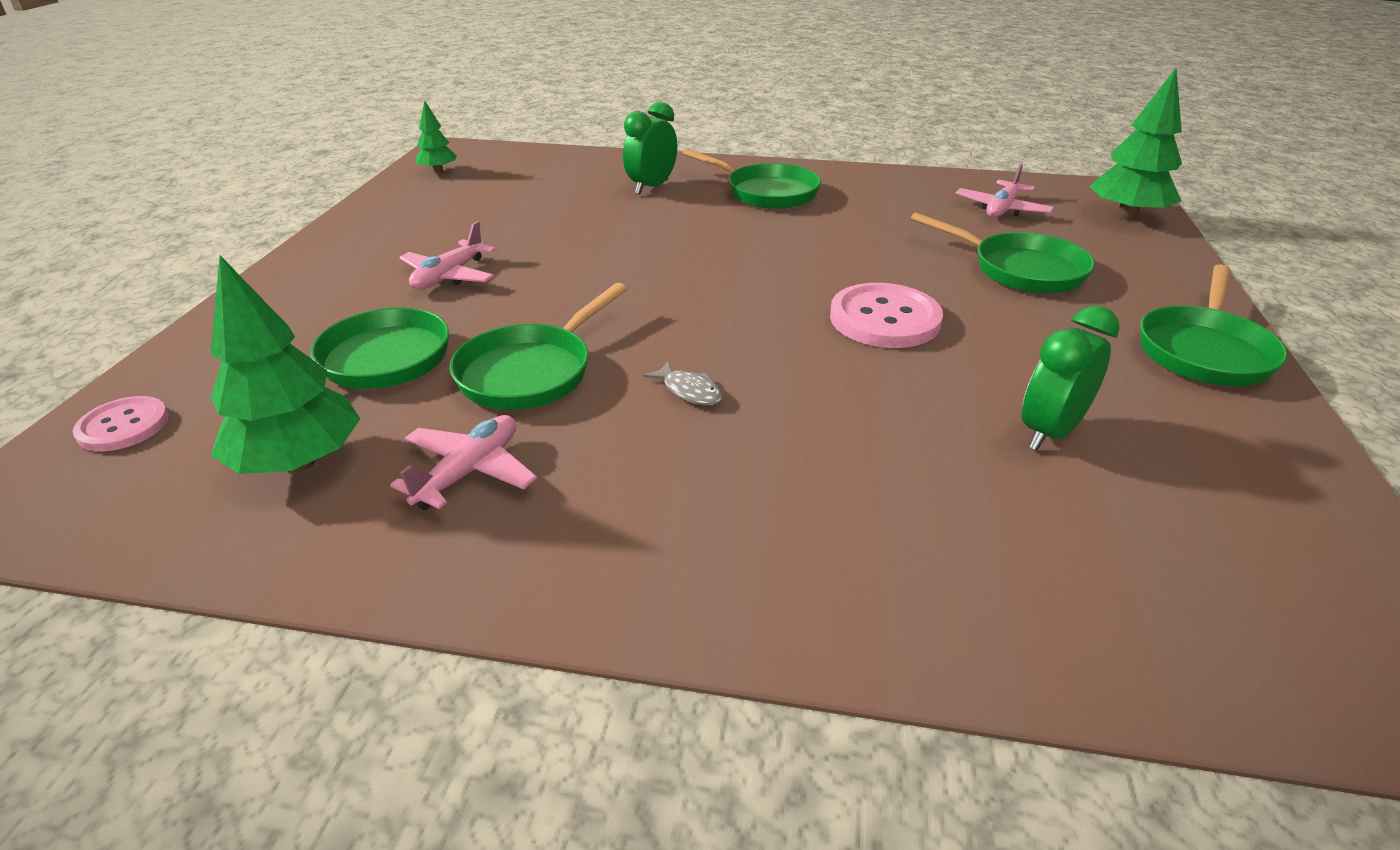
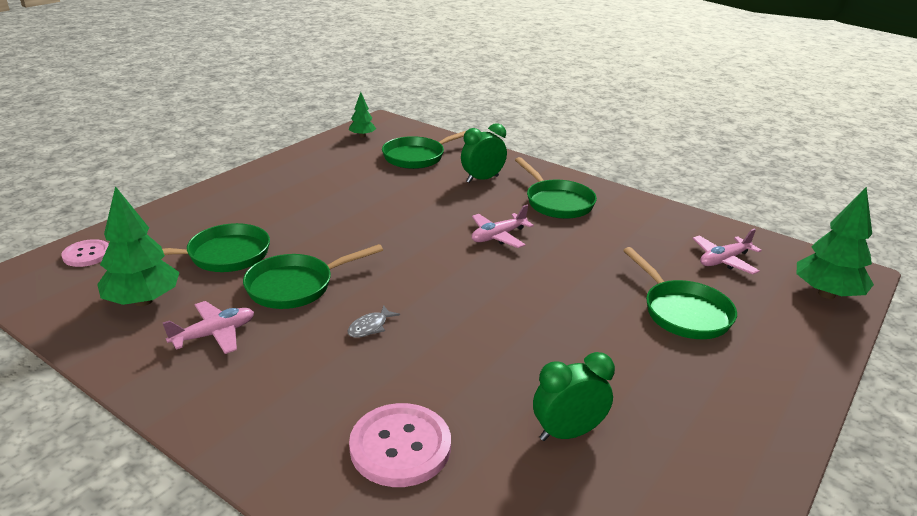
camera: 25 degrees right, 5 degrees down
pink plane [399,221,496,290] -> pink plane moved to [471,205,534,248]
grey fish [643,361,723,405] -> grey fish turned 60 degrees clockwise [348,305,400,338]
pink button [830,283,943,348] -> pink button moved to [349,403,451,487]
green pan [1140,264,1288,386] -> green pan moved to [382,131,466,169]

